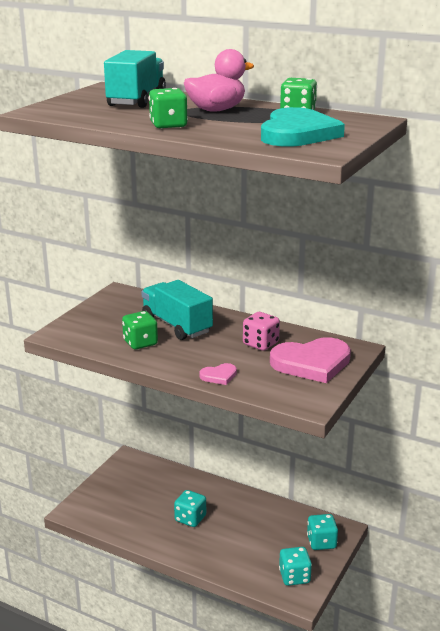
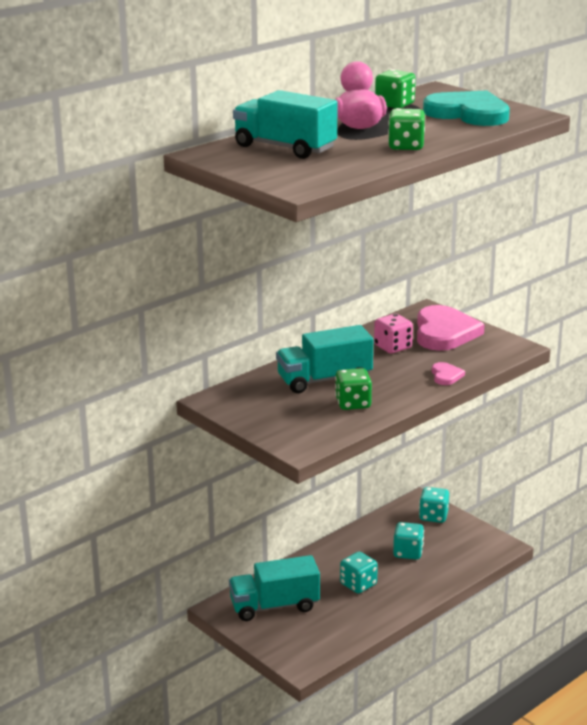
camera: 70 degrees left, 0 degrees up
turquoise dice [279,547,312,586] -> turquoise dice moved to [393,522,424,560]
none -> turquoise truck [229,555,320,621]

